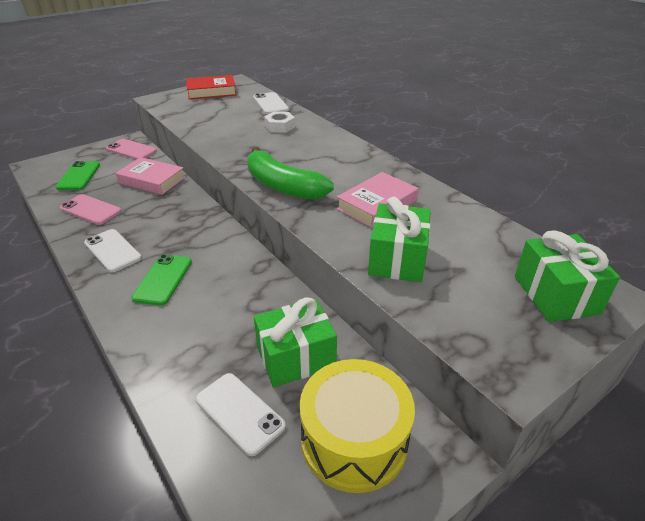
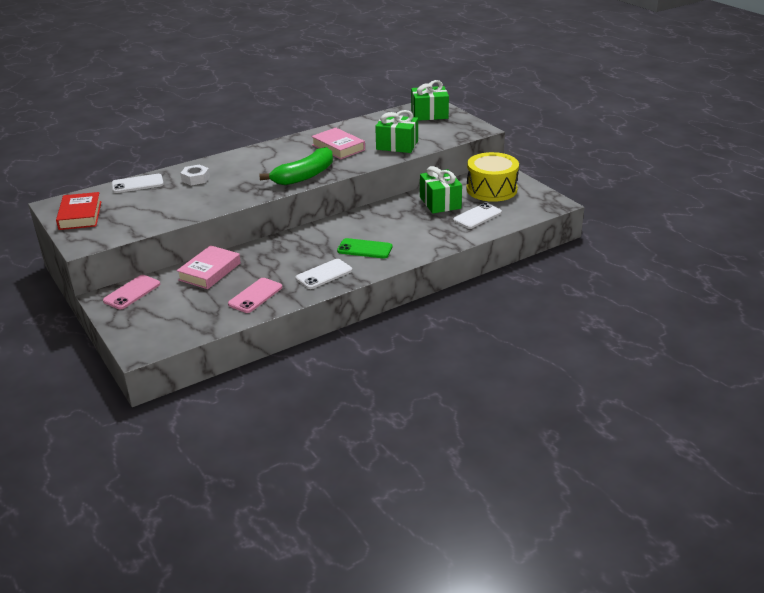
camera: 85 degrees left, 5 degrees down
green phone [56,161,100,190] -> none

